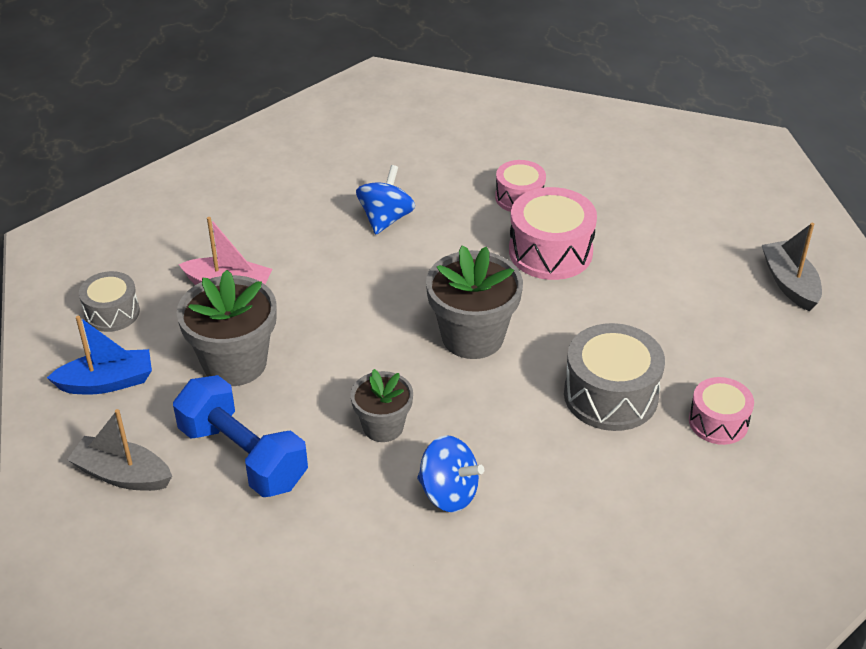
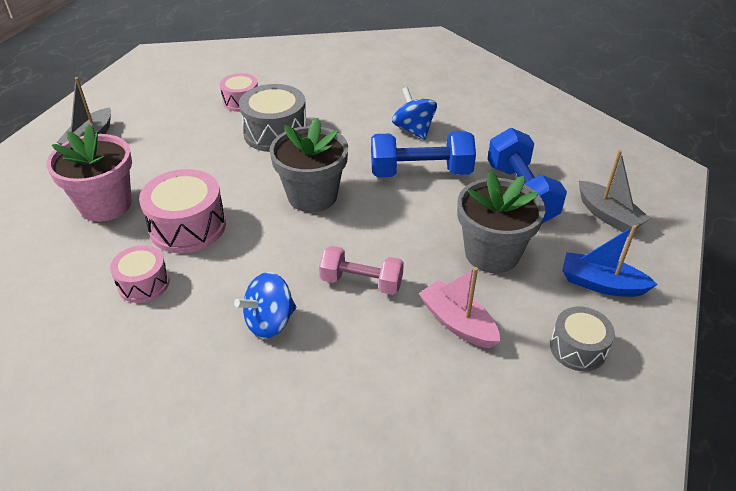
camera: 145 degrees left, 0 degrees up
grey flower pot [351,369,413,442] -> blue dumbbell [371,131,476,177]
none -> pink flower pot [46,124,132,222]
none -> pink dumbbell [319,246,404,295]

